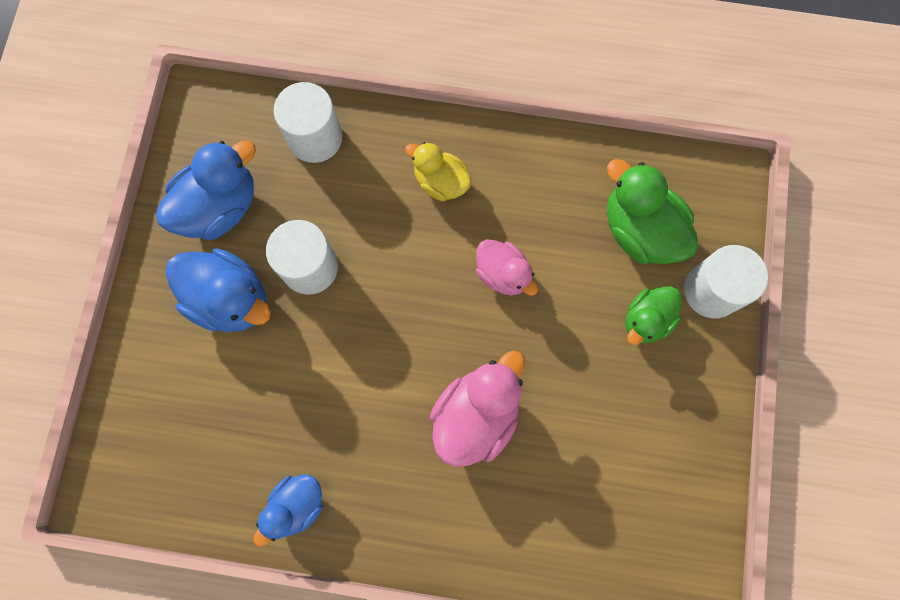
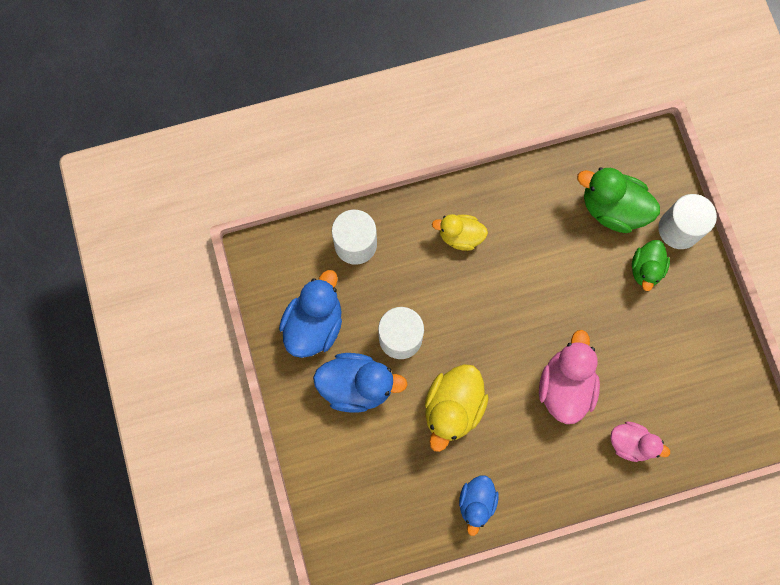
camera: 25 degrees left, 0 degrees up
pink duck [476,239,538,296] -> pink duck moved to [611,421,670,462]
none -> yellow duck [425,364,489,452]

